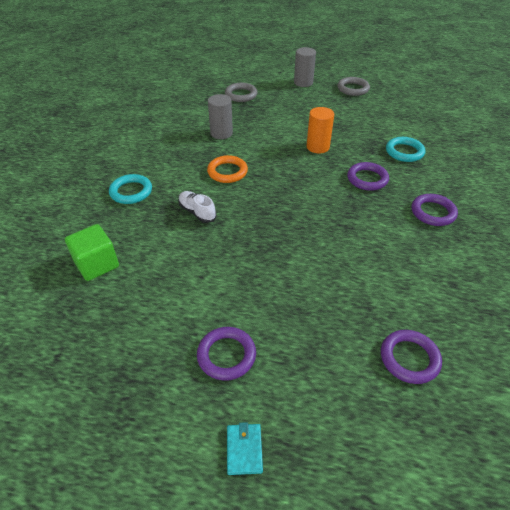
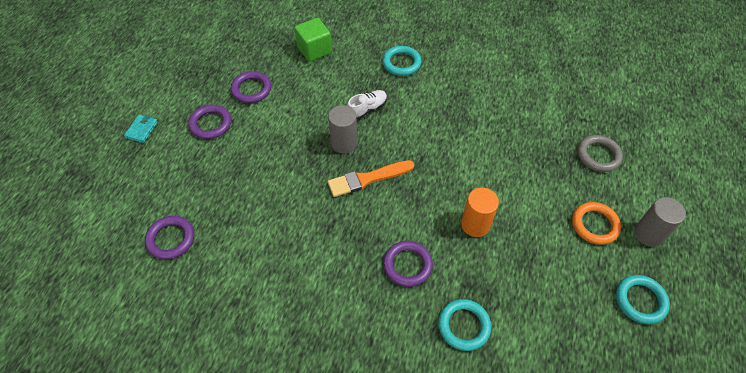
camera: 95 degrees right, 10 degrees up
orange ring [207,155,248,183] -> orange ring moved to [572,202,621,245]
grey cylinder [208,94,233,139] -> grey cylinder moved to [328,105,357,154]
turquoise wallet [227,422,263,475] -> turquoise wallet turned 75 degrees counterclockwise [124,115,158,143]
grey ring [337,77,370,96] -> turquoise ring [616,275,670,324]
purple ring [411,194,458,226] -> purple ring moved to [231,71,271,103]
none -> orange brush [328,160,414,197]

